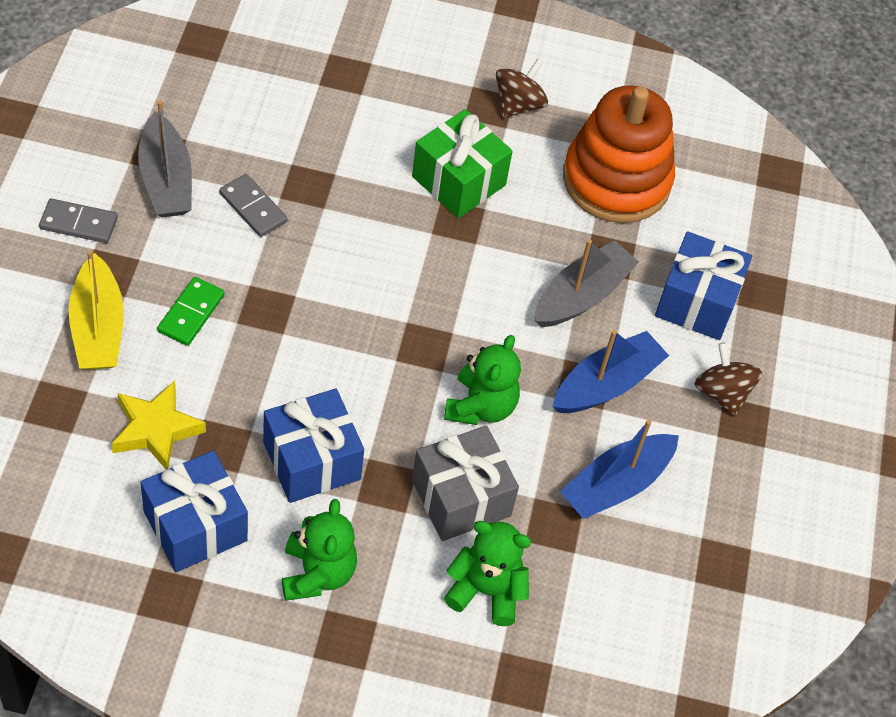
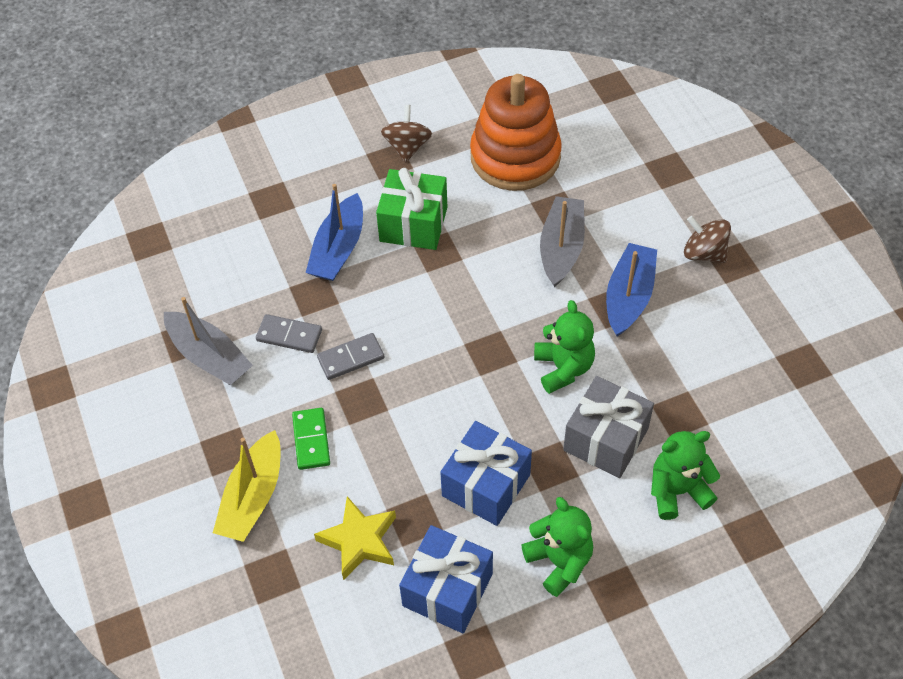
camera: 25 degrees left, 0 degrees up
grey domino [39,198,118,243] -> grey domino moved to [317,333,384,380]
yellow boat [68,250,124,370] -> yellow boat turned 60 degrees clockwise [213,430,280,542]
blue boat [560,419,679,519] -> blue boat moved to [306,184,363,281]
blue gift [655,231,752,340] -> none

